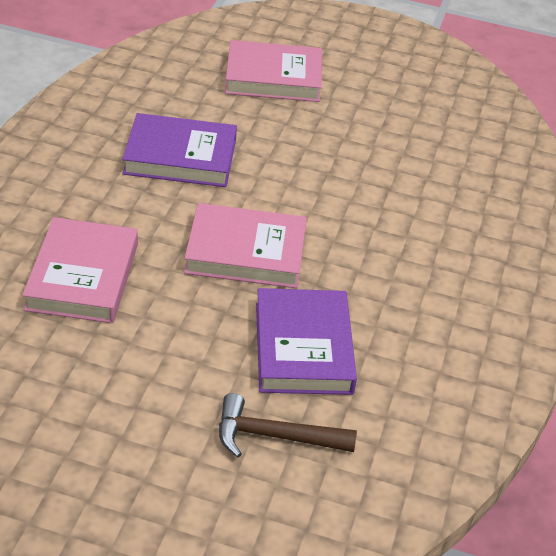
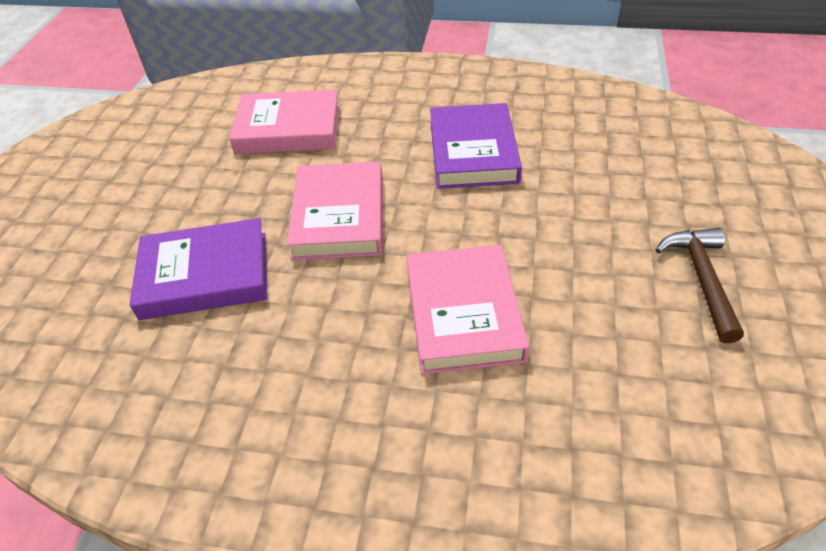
camera: 90 degrees right, 5 degrees up
brown hammer [219,393,357,458] -> brown hammer moved to [656,228,744,343]
pink book [225,40,322,102] -> pink book moved to [406,245,529,374]

